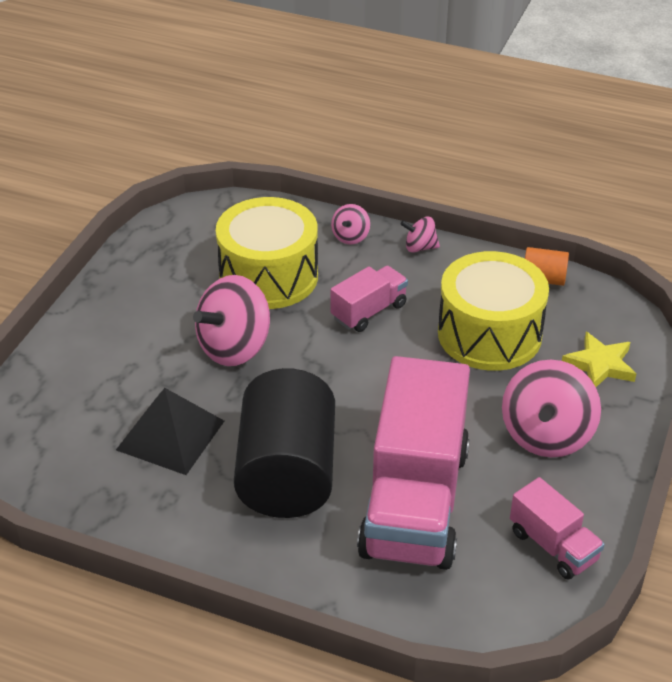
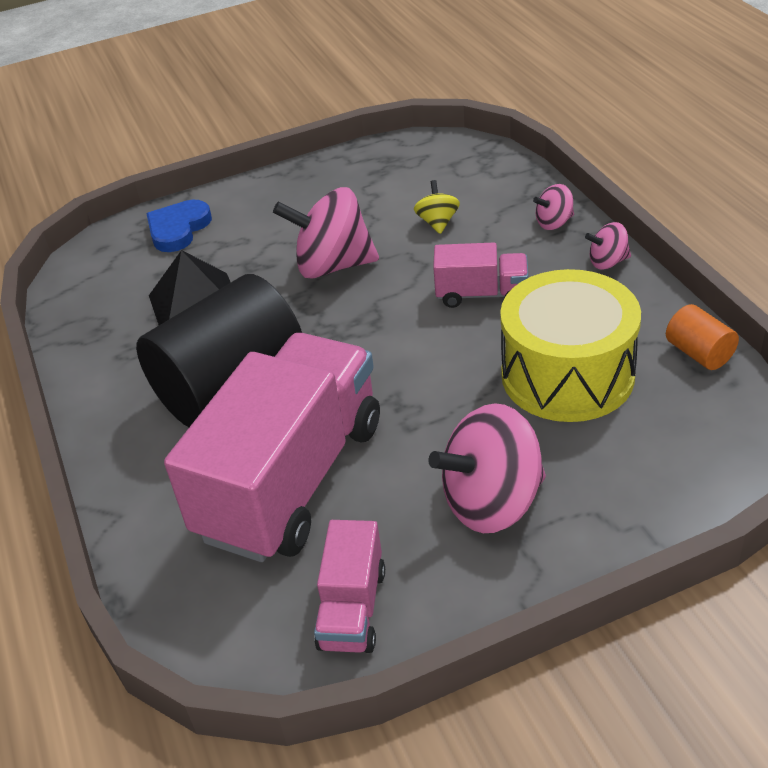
camera: 50 degrees right, 0 degrees up
yellow drum [216,197,318,309] -> yellow spinning top [414,180,460,234]
pink truck [357,356,470,570] -> pink truck turned 150 degrees clockwise [164,333,380,562]
pink spinning top [400,217,440,253] -> pink spinning top turned 60 degrees counterclockwise [585,222,631,270]
yellow star [562,332,636,387] -> none
none -> blue heart [147,200,212,252]

